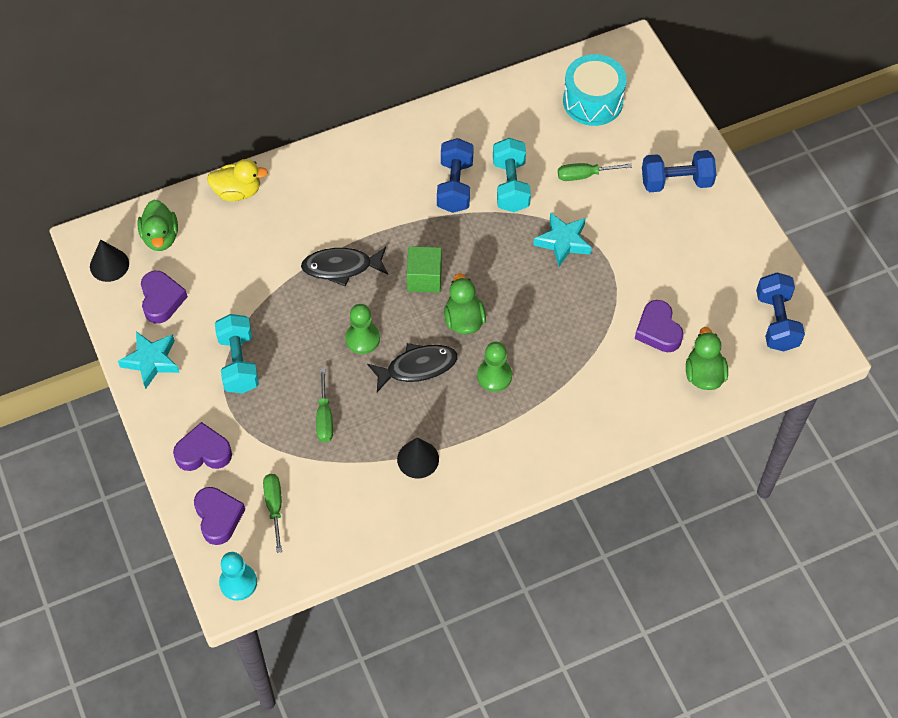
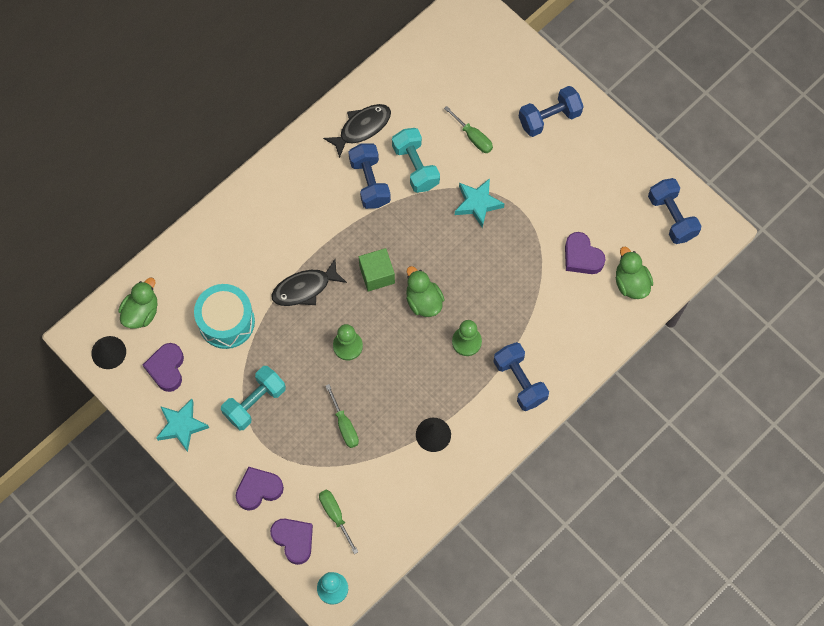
camera: 20 degrees left, 10 degrees up
green duck [138,200,178,251] -> green duck turned 120 degrees counterclockwise [118,278,158,329]
purple heart [141,271,188,324] -> purple heart turned 150 degrees counterclockwise [143,343,184,392]
yellow duck [207,159,268,201] -> none
turquoise dumbbell [215,314,259,393] -> turquoise dumbbell turned 75 degrees clockwise [221,366,286,430]
black fish [367,343,458,392] -> black fish moved to [323,104,391,158]
green screwdriver [558,163,632,181] -> green screwdriver turned 105 degrees counterclockwise [444,106,493,153]
turquoise drum [563,54,627,126] -> turquoise drum moved to [194,284,255,349]
none -> blue dumbbell [494,342,549,411]

